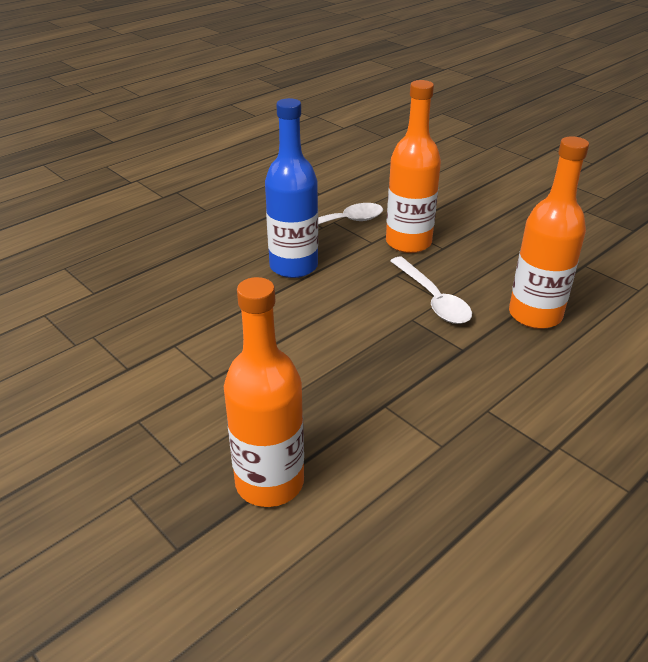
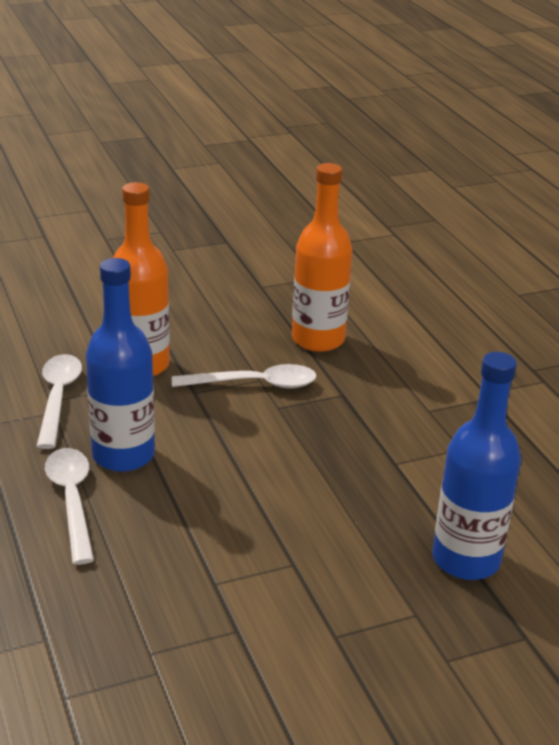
camera: 70 degrees left, 5 degrees down
orange bottle [224,277,304,507] -> blue bottle [432,352,521,580]
none -> white spoon [45,448,94,565]

